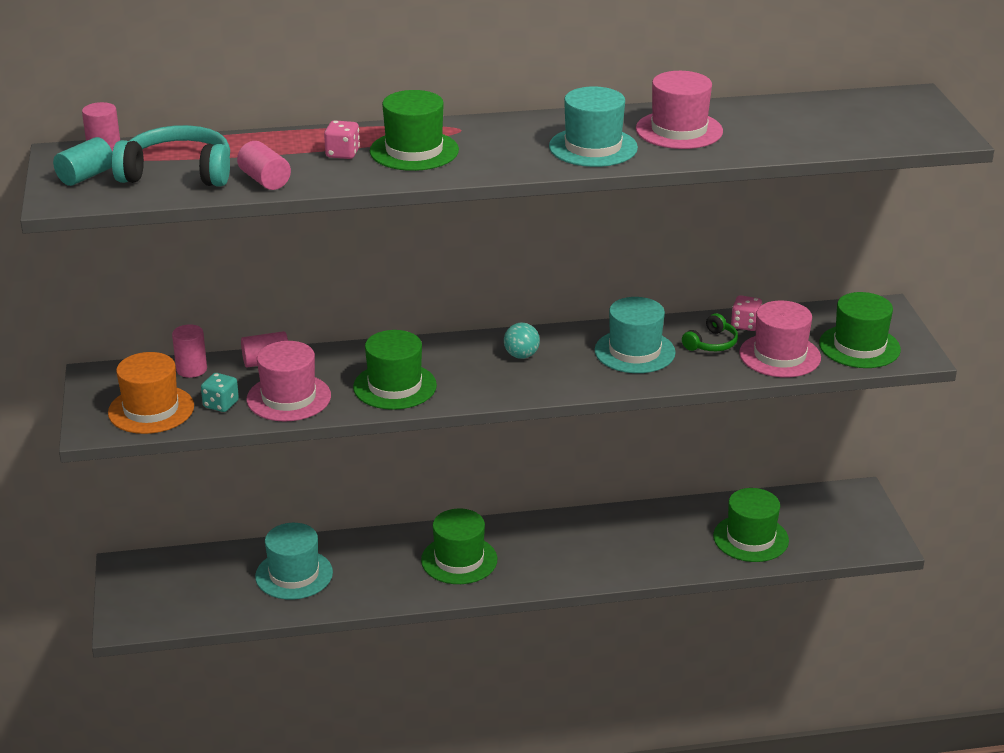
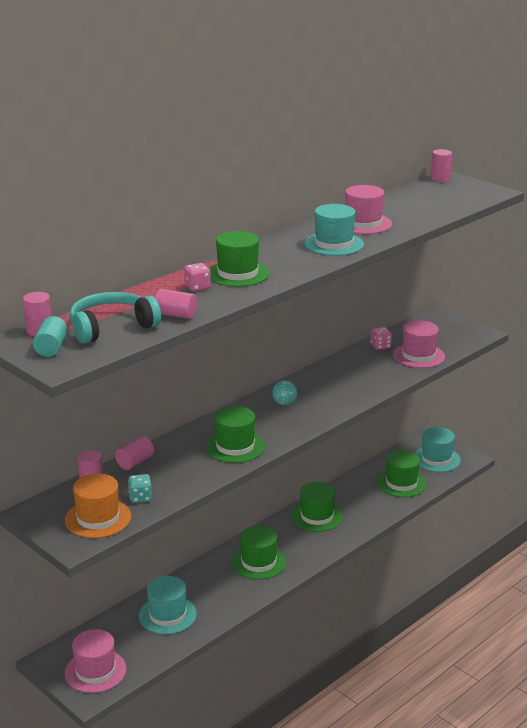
camera: 35 degrees left, 5 degrees down
pink hat [247,341,331,422] -> pink hat moved to [65,629,126,693]
turquoise hat [595,297,676,373] -> turquoise hat moved to [415,427,461,472]
green headphones [682,313,738,351] -> none
green hat [819,292,901,368] -> green hat moved to [292,482,343,532]
none -> pink cylinder [431,149,452,182]

